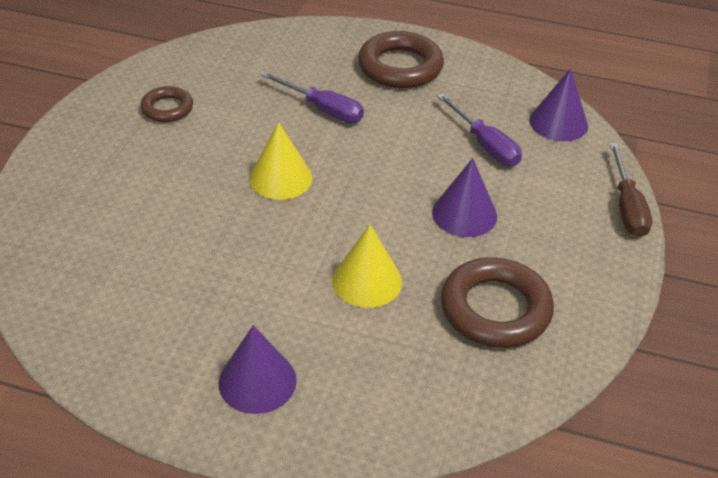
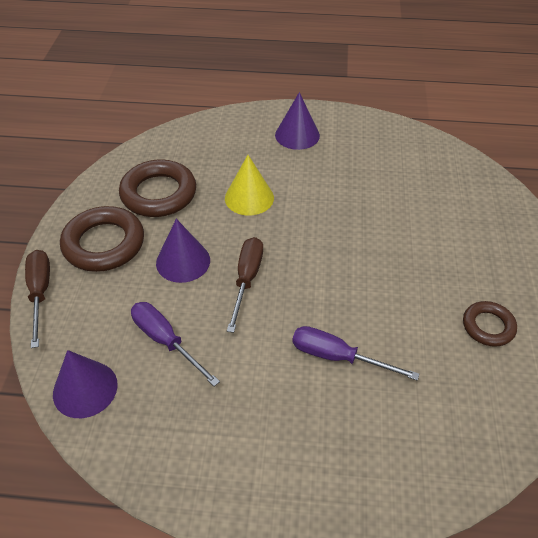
camera: 170 degrees right, 5 degrees up
yellow cone [249,122,312,200] -> none
brown ring [358,31,444,88] -> brown ring moved to [60,206,144,272]
none -> brown screwdriver [227,237,263,333]

